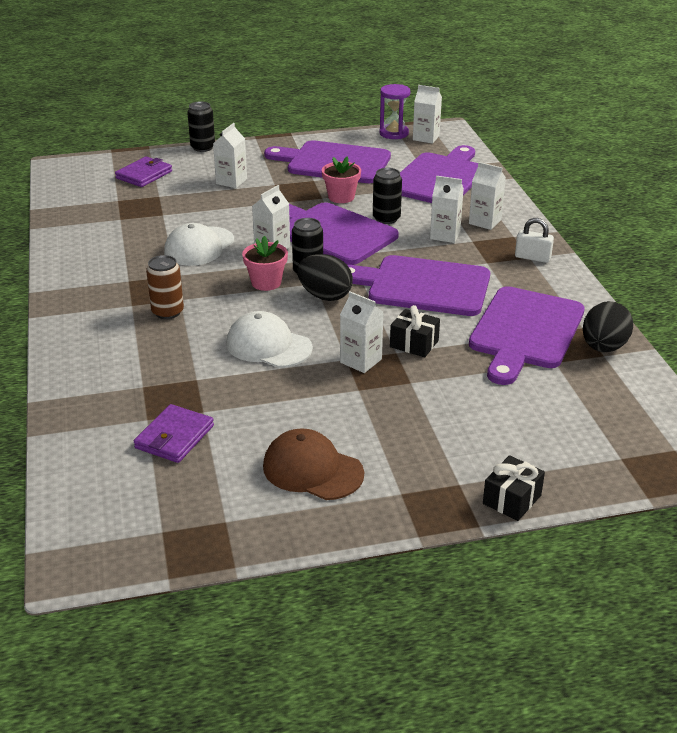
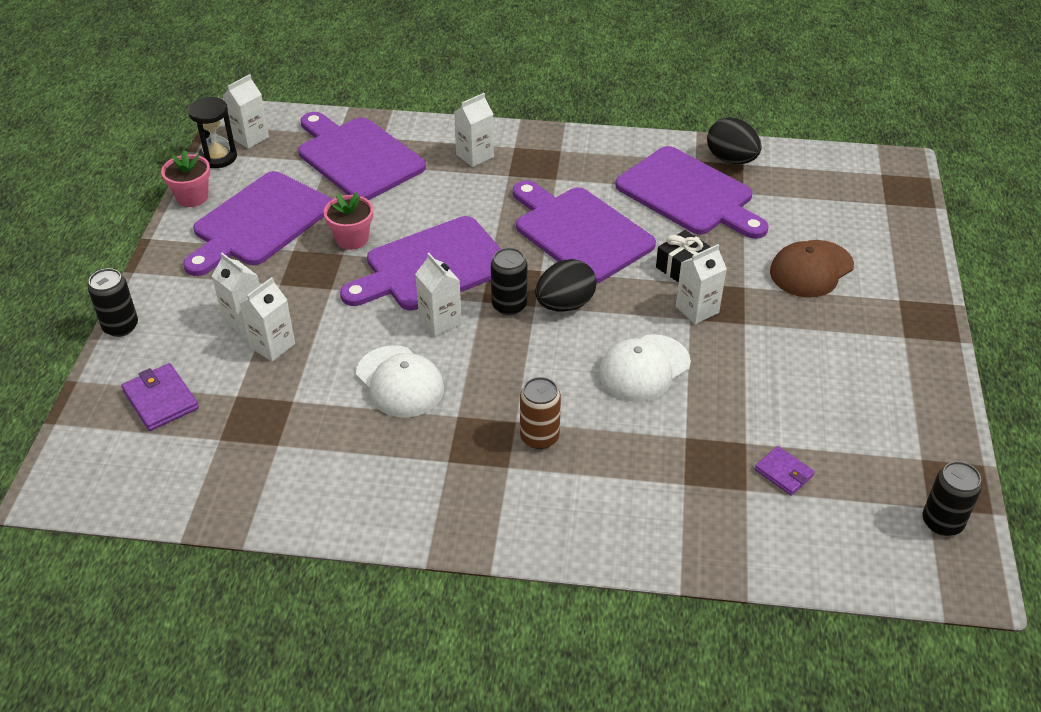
camera: 70 degrees left, 10 degrees up
purple wallet [134,404,214,463] -> purple wallet [755,446,815,496], size x0.66
pink flower pot [242,236,288,291] -> pink flower pot moved to [161,150,210,207]
brown cap [263,428,364,500] -> brown cap moved to [770,240,854,298]
purple cutting board [347,255,490,316] -> purple cutting board turned 105 degrees clockwise [513,181,656,284]
black can [373,168,402,224] -> black can moved to [923,461,982,536]
purple hourglass [379,84,411,139] -> black hourglass [188,97,237,168]
white carton [430,176,464,243] -> white carton moved to [240,277,295,362]
black gift [483,455,545,521] -> none
white padlock [515,218,554,263] -> none

